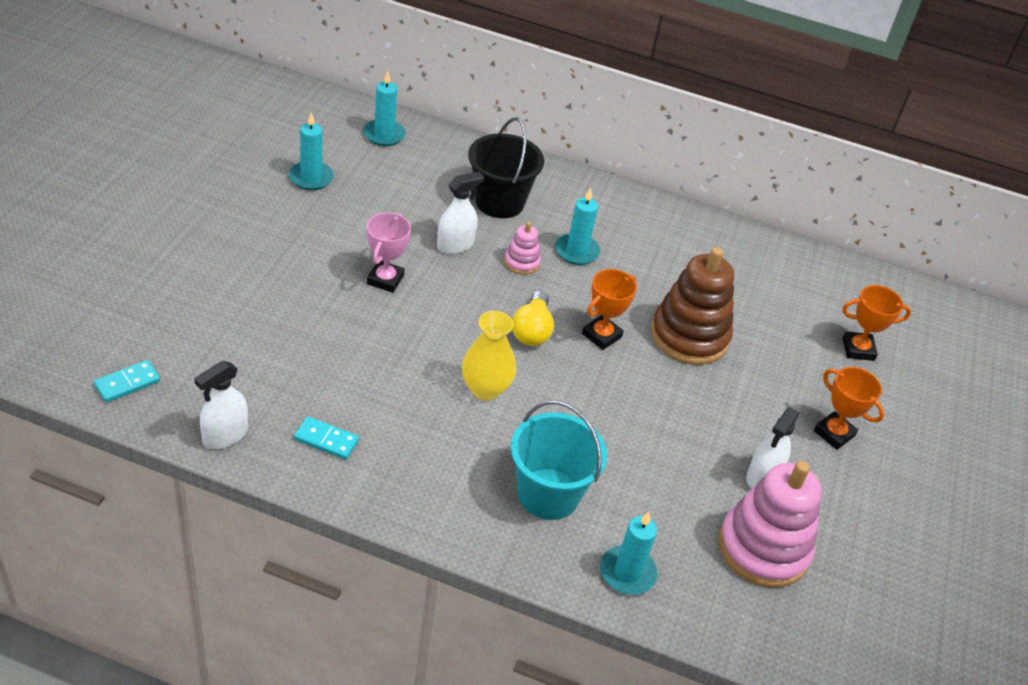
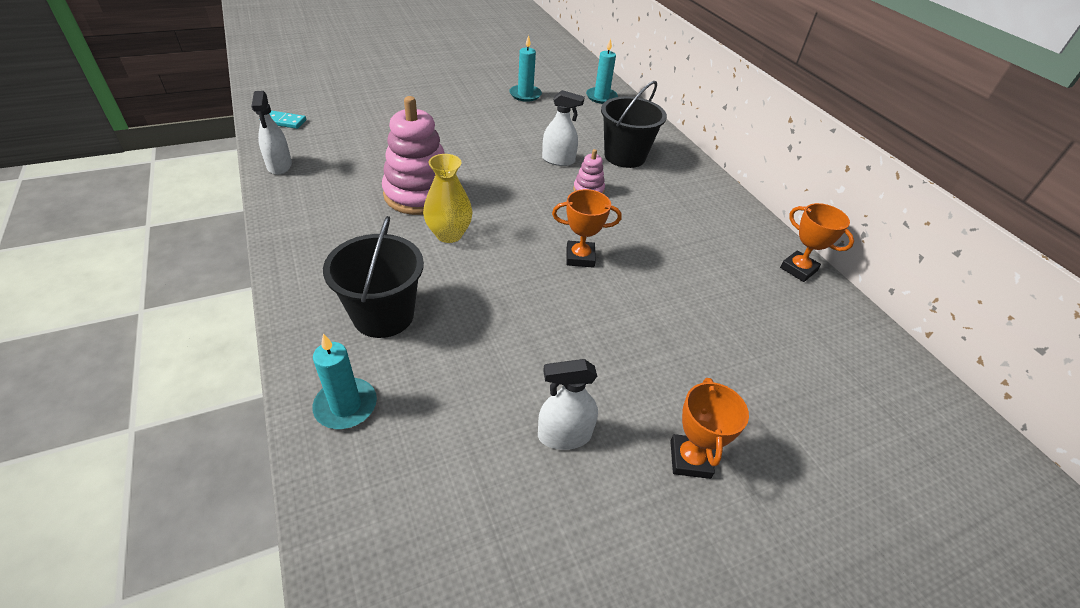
camera: 50 degrees right, 0 degrees up
white spray bottle [194,361,248,449] -> white spray bottle turned 105 degrees counterclockwise [251,91,292,175]
turquoise domino [294,417,359,460] -> none
pink trophy [367,212,411,293] -> none
turquoise bucket [511,400,607,520] -> black bucket [323,216,424,338]
yellow light bulb [512,291,554,346] -> none
turquoise candle [555,188,600,265] -> none
brown stacking toy [651,247,734,365] -> none
pink stacking toy [719,461,822,588] -> pink stacking toy moved to [382,96,445,215]
orange trophy [842,285,911,361] -> orange trophy moved to [780,203,854,282]

